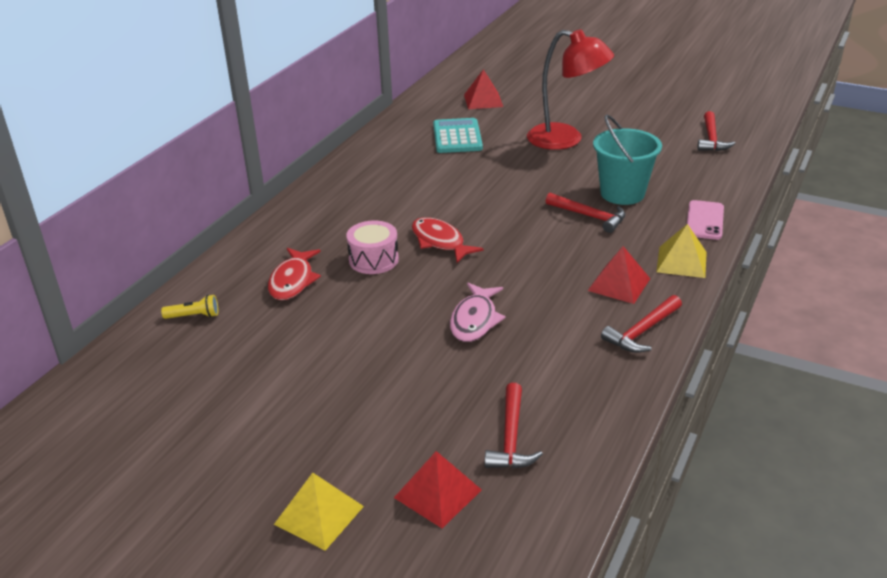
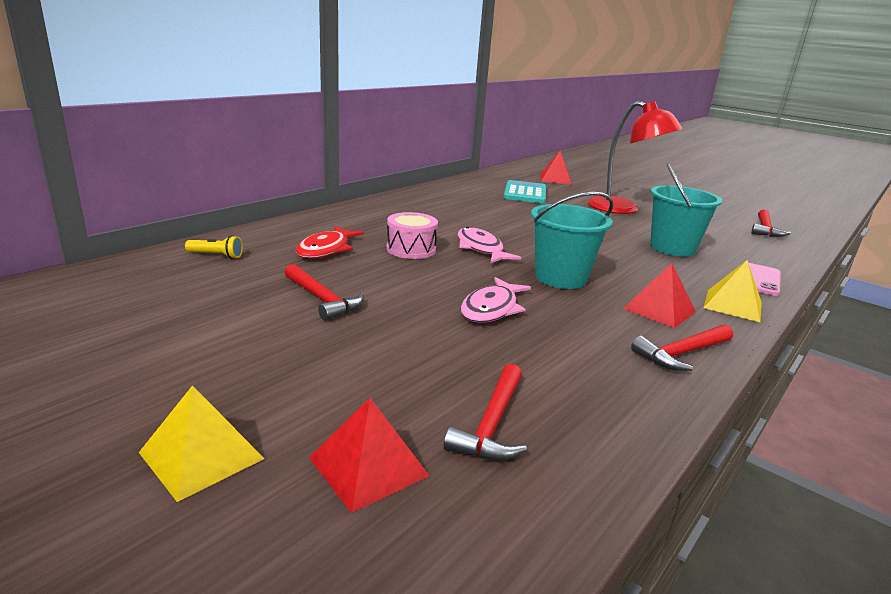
camera: 10 degrees right, 10 degrees down
red fish [412,217,484,263] -> pink fish [457,227,521,263]
red hammer [546,193,625,233] -> red hammer moved to [285,264,364,321]
none -> turquoise bucket [531,192,614,289]

